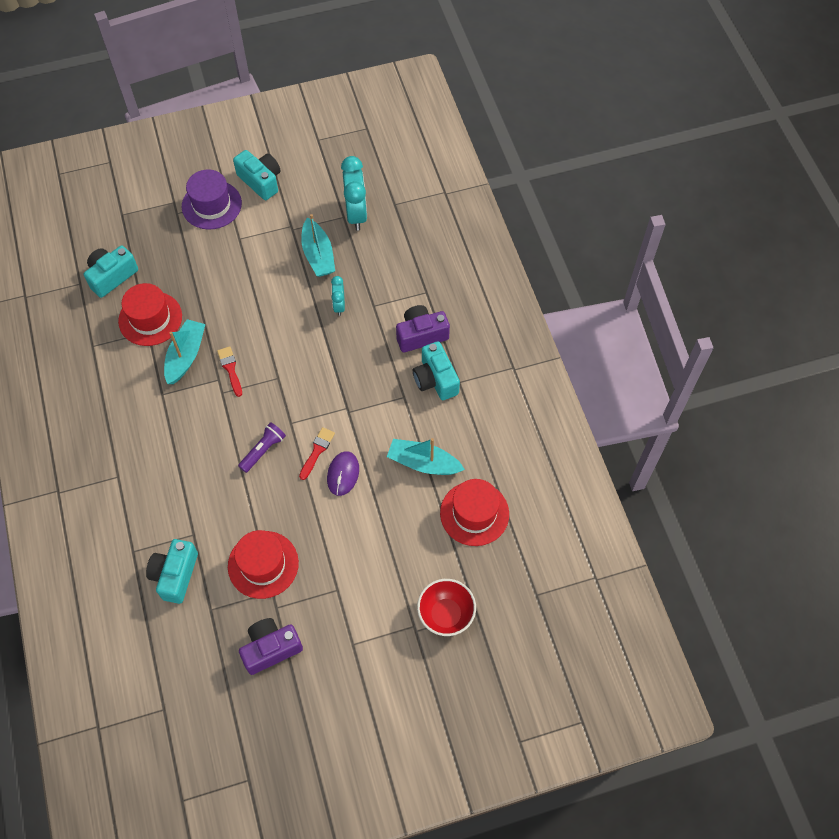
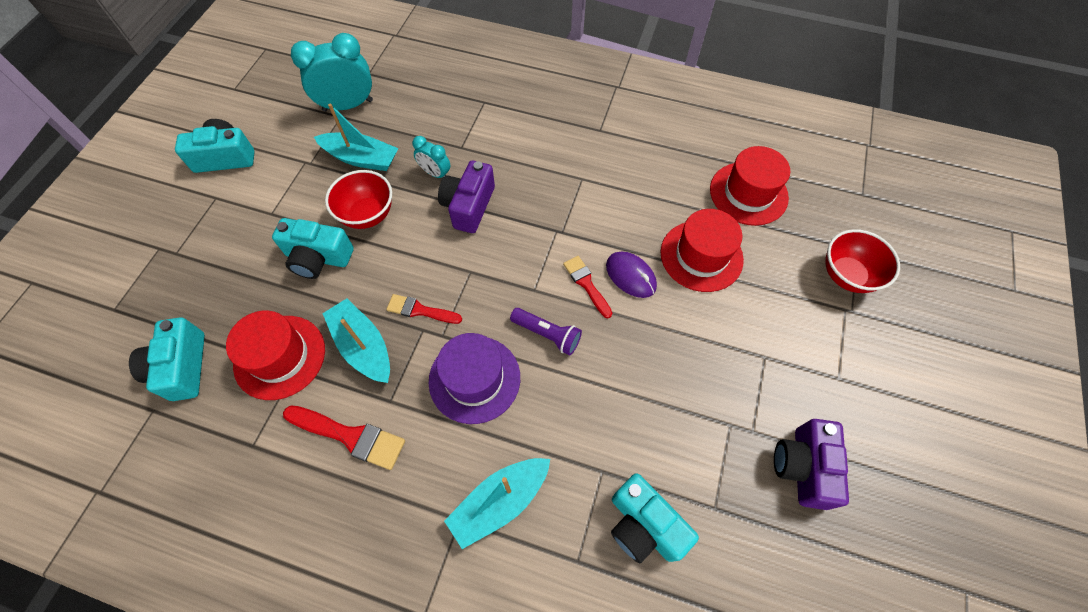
camera: 55 degrees left, 0 degrees up
purple hat [182,170,242,230] -> purple hat moved to [429,333,520,424]
red hat [228,530,299,599] -> red hat moved to [660,209,744,292]
purple flashlight [238,422,286,473] -> purple flashlight turned 135 degrees clockwise [510,308,582,355]
turquoise clock [341,156,367,231] -> turquoise clock turned 45 degrees counterclockwise [291,33,373,112]
turquoise boat [387,438,465,475] -> turquoise boat moved to [444,458,550,549]
purple camera [396,305,450,352] -> purple camera moved to [438,161,495,233]
turquoise camera [413,341,460,400] -> turquoise camera moved to [272,218,354,279]
none -> red brush [283,406,405,470]
none -> red bowl [325,170,392,229]

